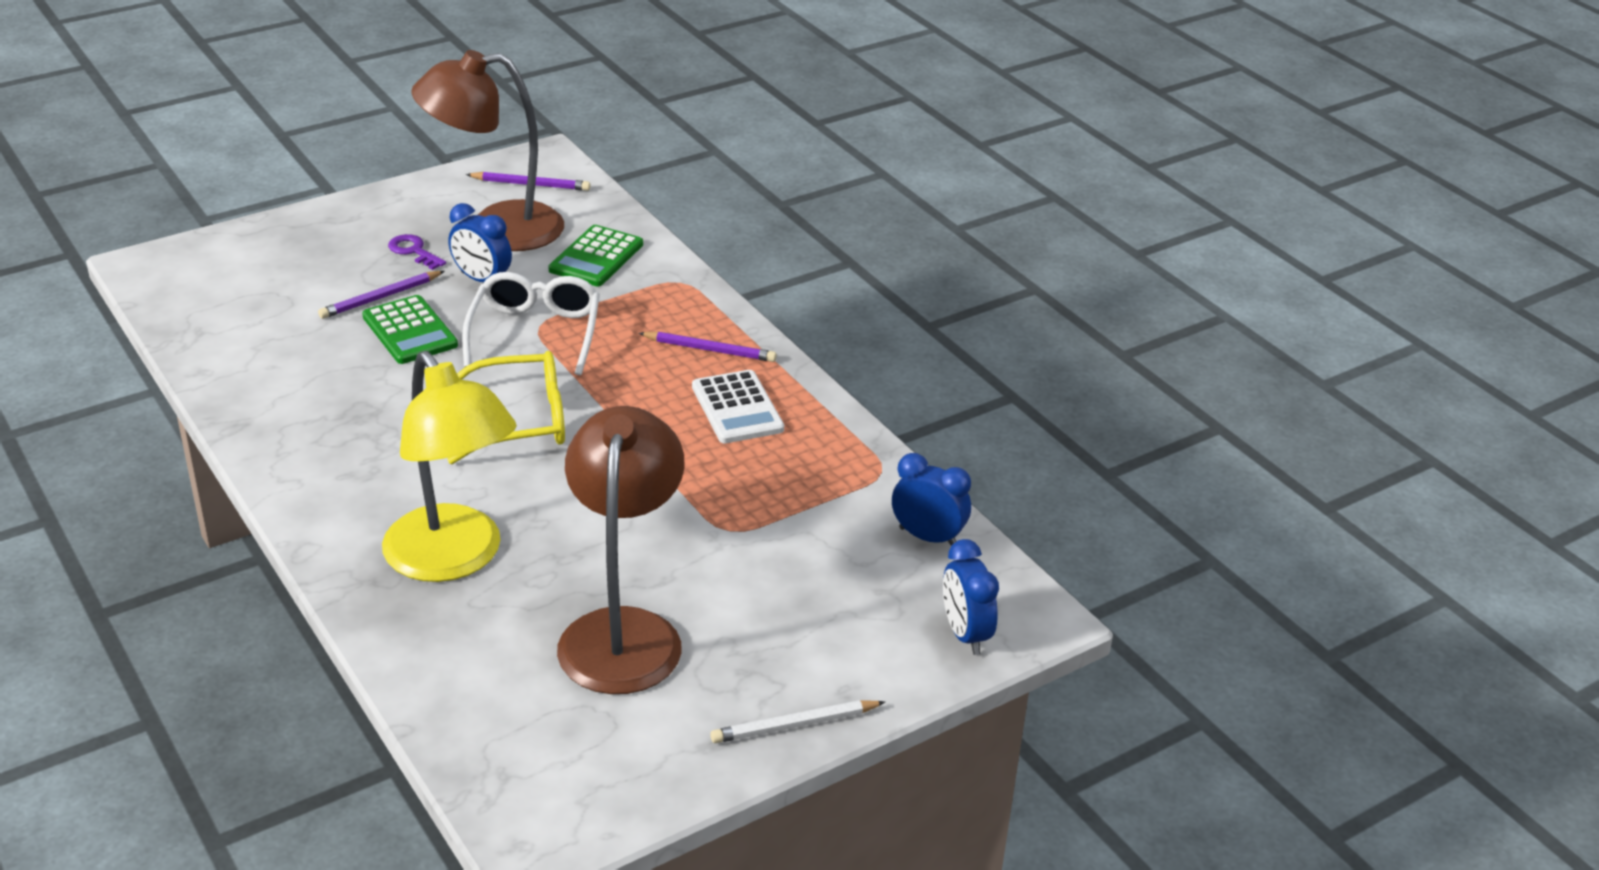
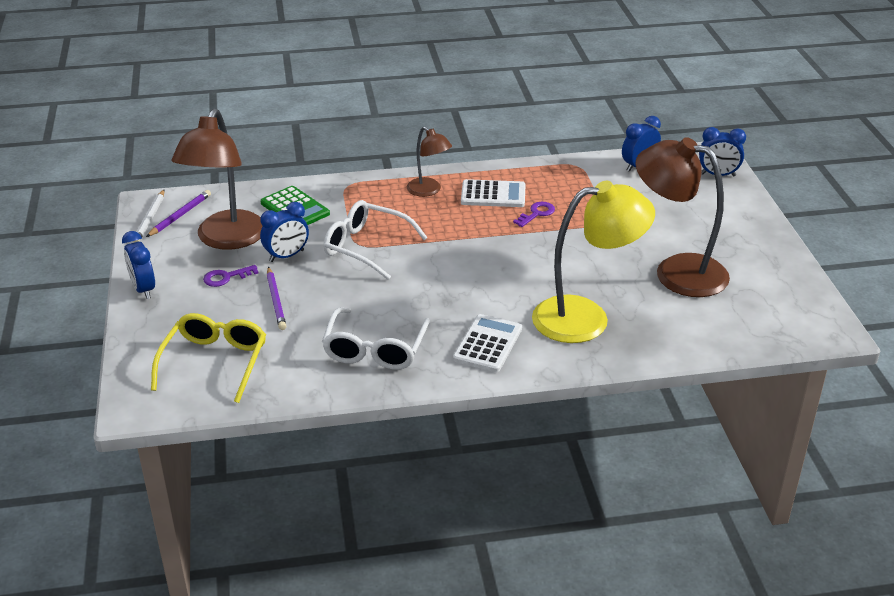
camera: 65 degrees left, 0 degrees up
green calculator [362,295,458,364] -> none
yellow glasses [447,351,565,464] -> yellow glasses moved to [151,313,266,403]
purple pencil [639,331,777,362] -> brown lamp [407,127,452,197]
white pencil [710,700,885,743] -> white pencil moved to [133,190,165,242]
none -> blue clock [122,231,155,299]
none -> white glasses [322,308,430,370]
none -> white calculator [453,314,522,372]
none -> purple key [513,202,555,227]

